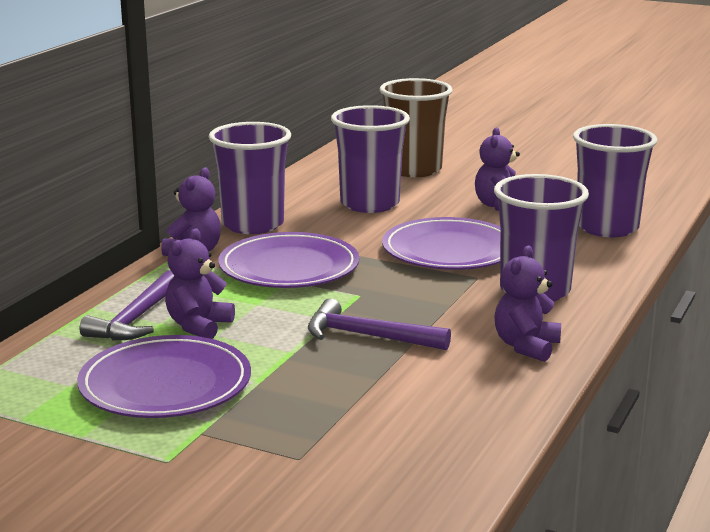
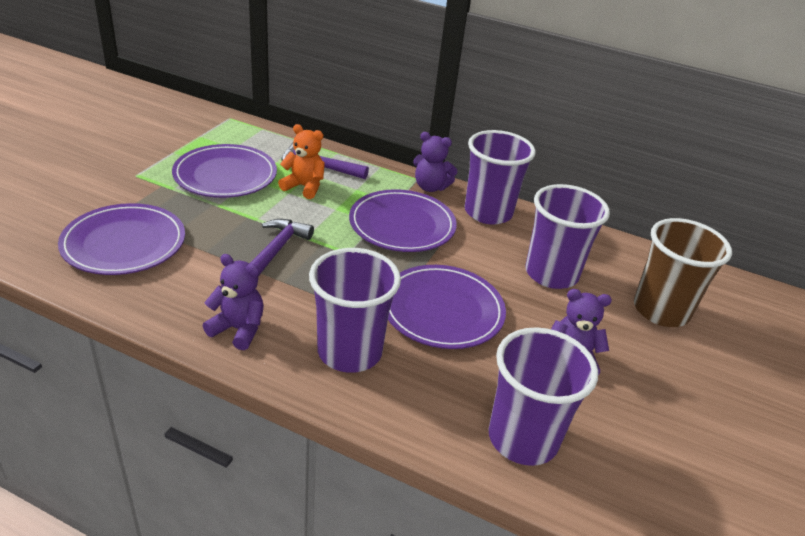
camera: 85 degrees right, 15 degrees up
purple teddy bear [165,228,235,339] -> orange teddy bear [278,124,325,199]
none -> purple plate [58,203,185,275]

